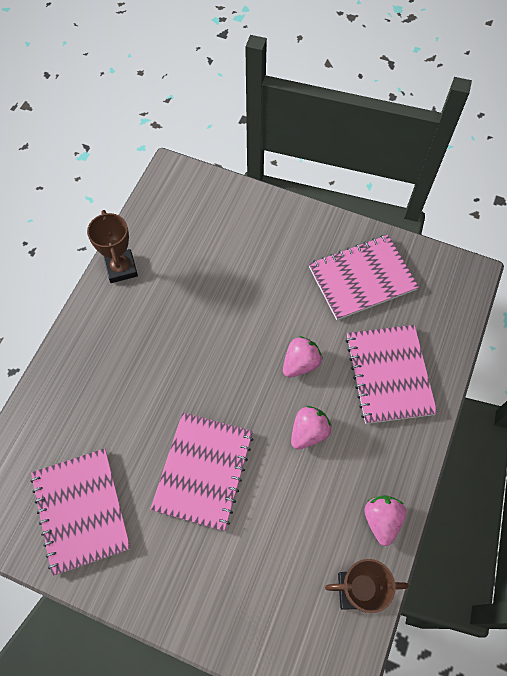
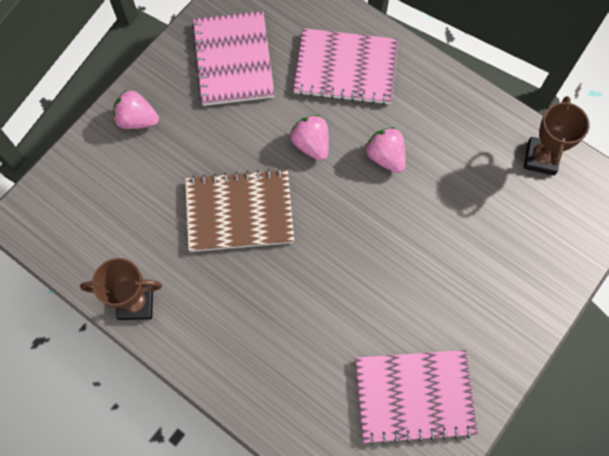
camera: 75 degrees left, 5 degrees up
pink notebook [150,412,254,531] -> none
pink strawberry [365,495,406,546] -> pink strawberry moved to [113,89,159,129]
none -> brown notebook [185,168,294,252]

